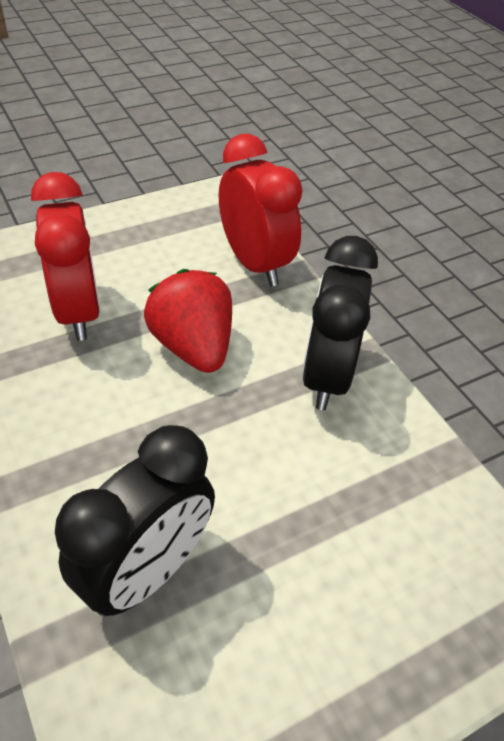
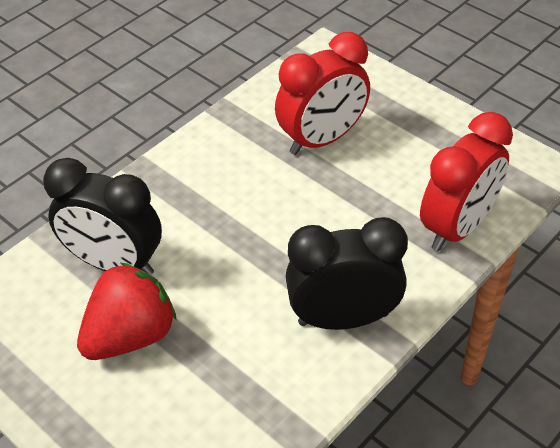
camera: 75 degrees right, 0 degrees up
red strawberry [144,269,232,373] -> red strawberry moved to [77,263,177,360]

